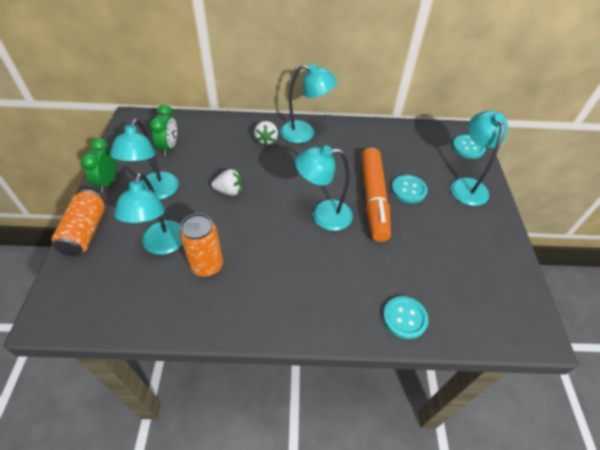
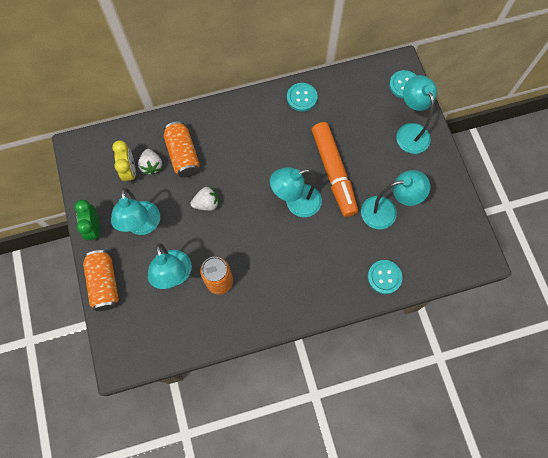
camera: 15 degrees left, 20 degrees up
green clock [150,105,177,156] -> yellow clock [112,140,136,184]
white strawberry [254,121,278,145] -> white strawberry moved to [138,149,162,175]
turquoise lamp [280,64,337,143] -> turquoise lamp moved to [361,170,430,229]
turquoise button [392,175,428,203] -> turquoise button moved to [287,83,318,112]
none -> orange can [164,122,200,178]

